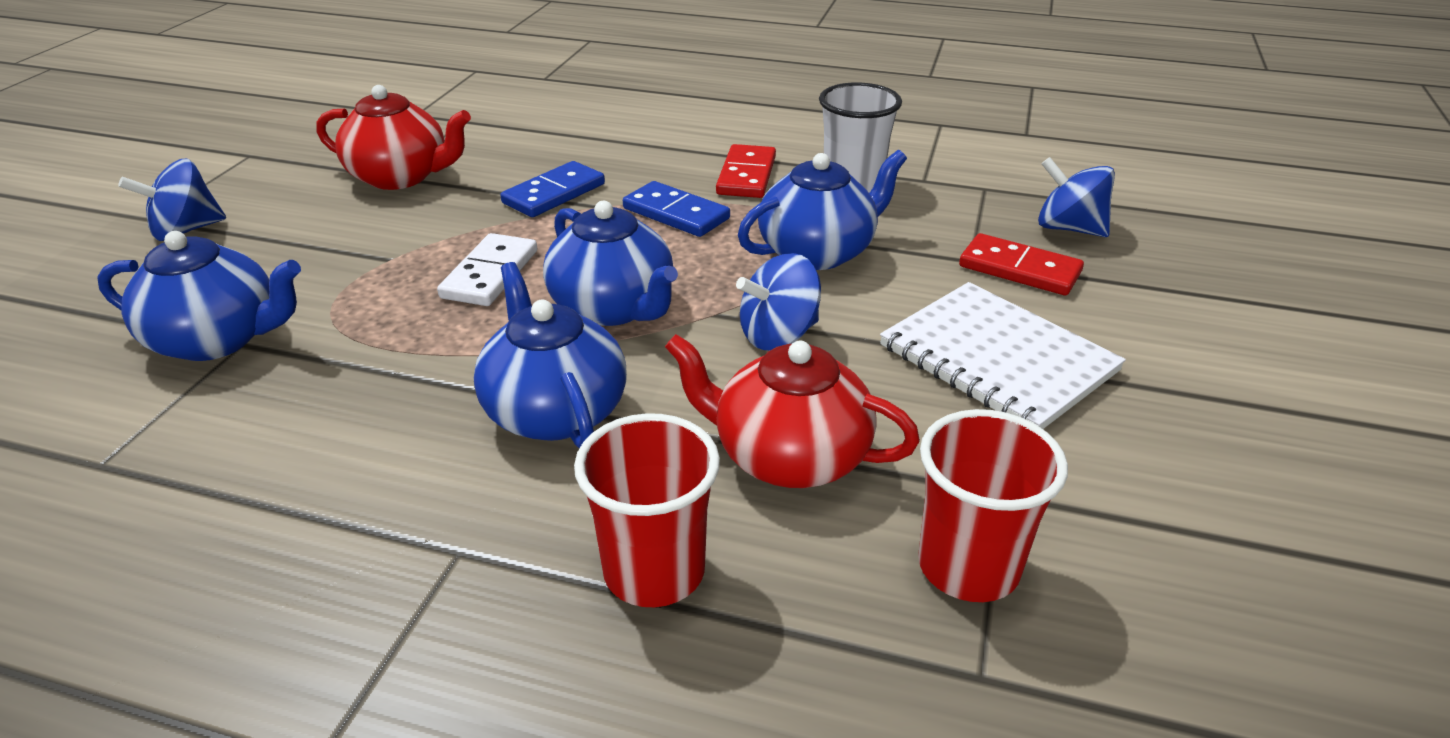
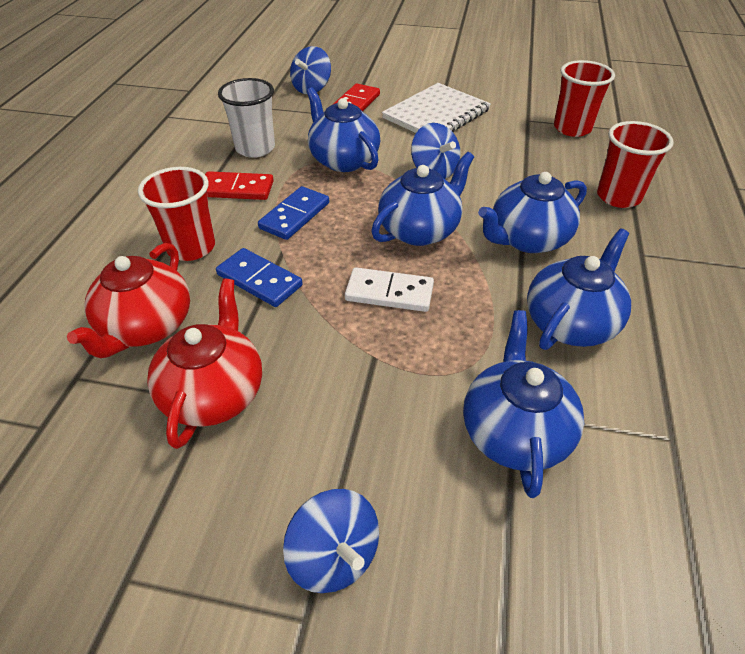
camera: 95 degrees left, 10 degrees up
red teapot [665,334,920,488] -> red teapot moved to [67,243,190,358]
none -> red cup [138,167,215,261]
none -> blue teapot [527,229,631,350]

